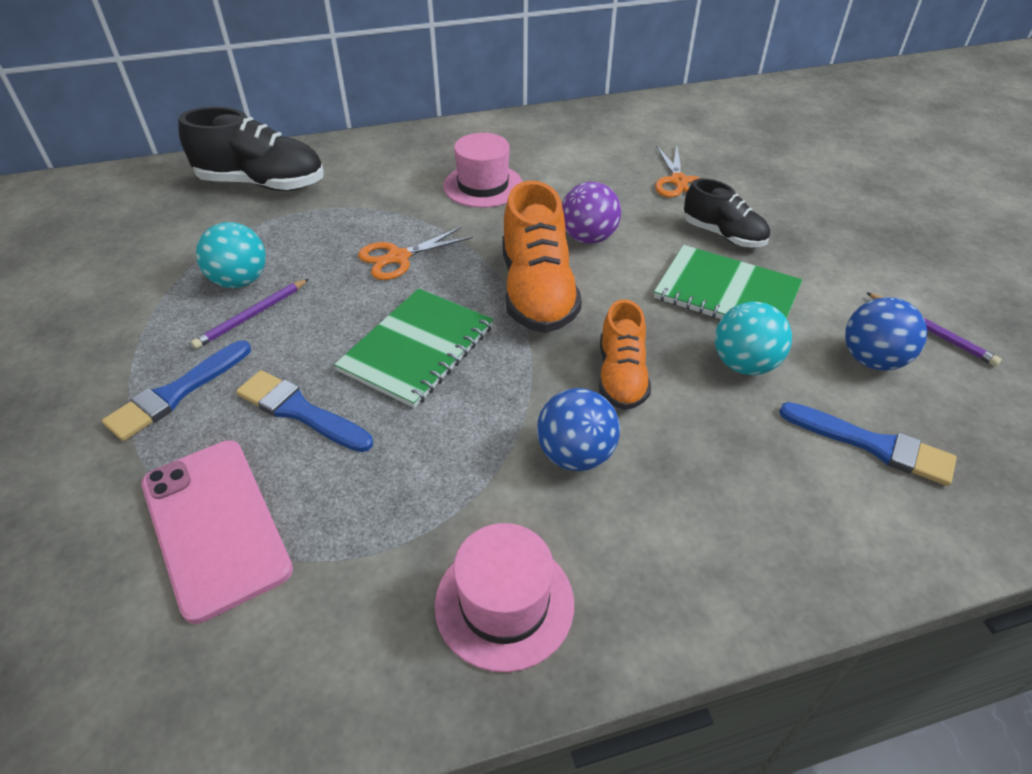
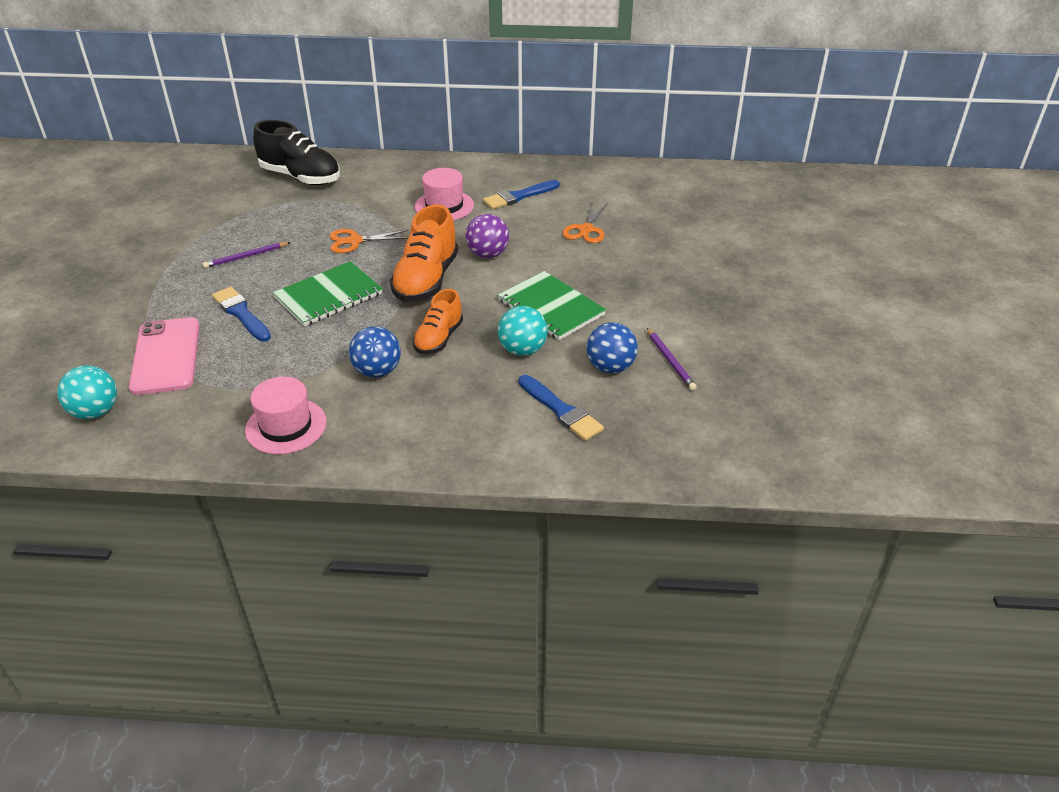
camera: 20 degrees right, 5 degrees down
blue brush [102,341,251,441] -> blue brush moved to [483,180,560,209]
turquoise ball [196,222,266,288] -> turquoise ball moved to [57,365,117,419]
black shoe [684,178,770,247] -> none

